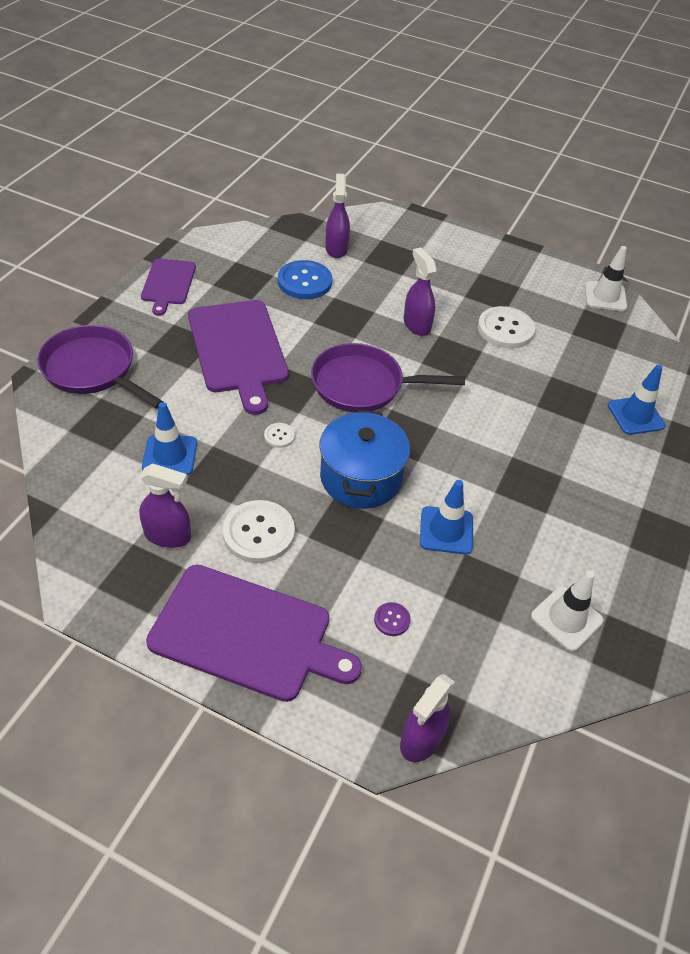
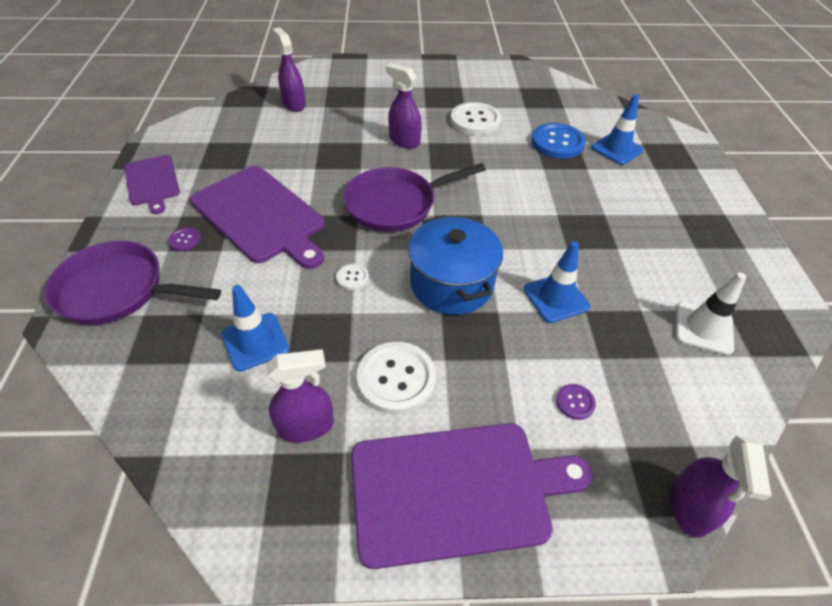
camera: 25 degrees left, 0 degrees up
blue button [278,260,332,299] -> blue button moved to [532,123,586,159]
white traffic cone [585,246,627,311] -> none
none -> purple button [168,227,201,251]

